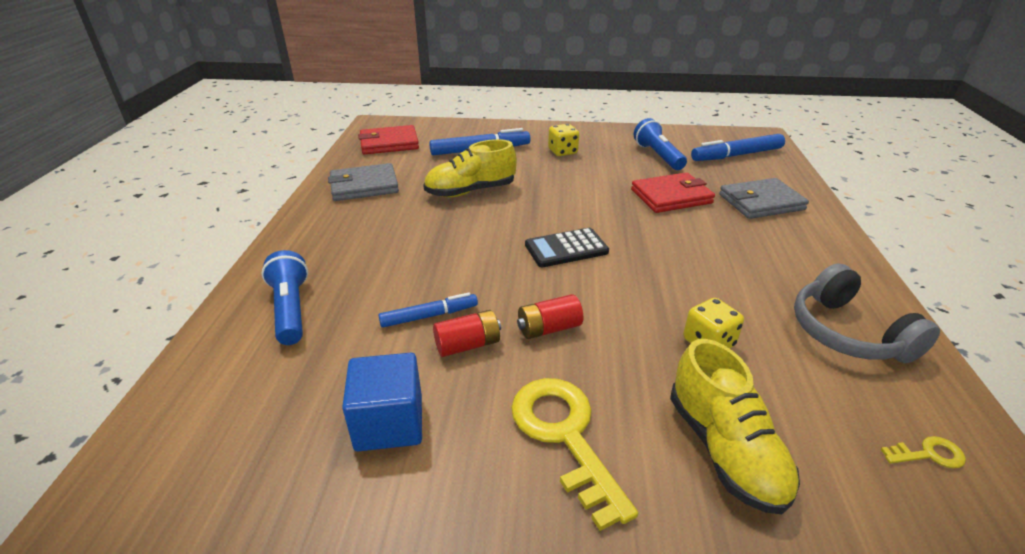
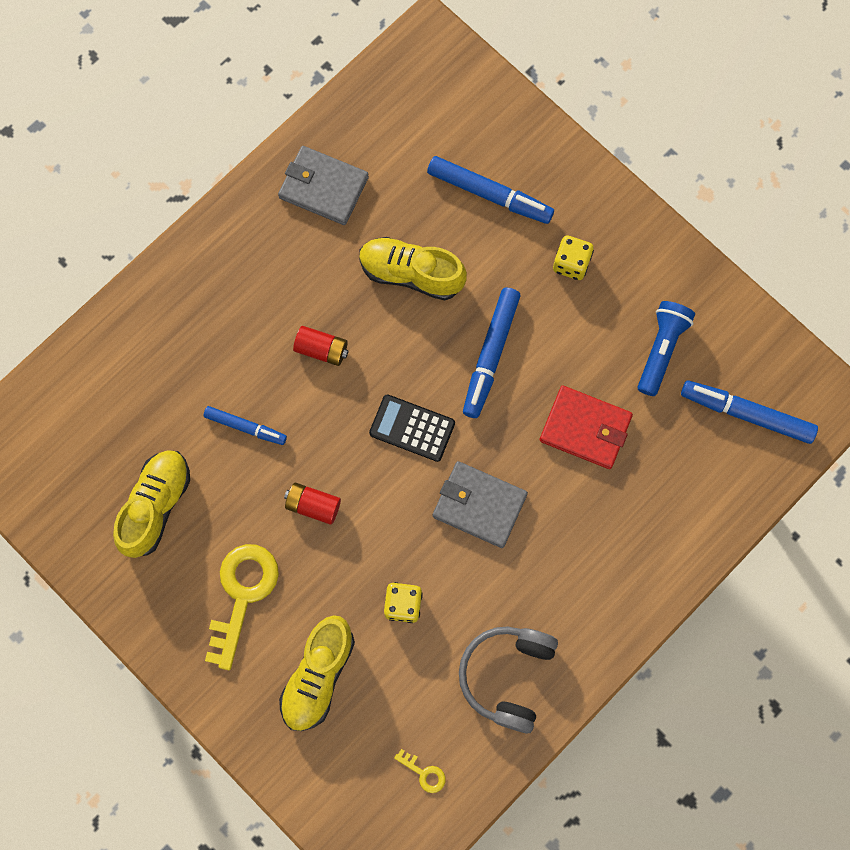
camera: 40 degrees right, 40 degrees up
blue flashlight [261,250,308,345] -> none
blue cube [342,353,422,452] -> yellow shoe [113,450,190,558]
red wallet [358,125,419,155] -> none
red battery [433,310,501,357] -> red battery moved to [293,326,349,366]
grey wallet [719,178,809,219] -> grey wallet moved to [433,461,528,548]
none -> blue marker [463,288,520,418]

